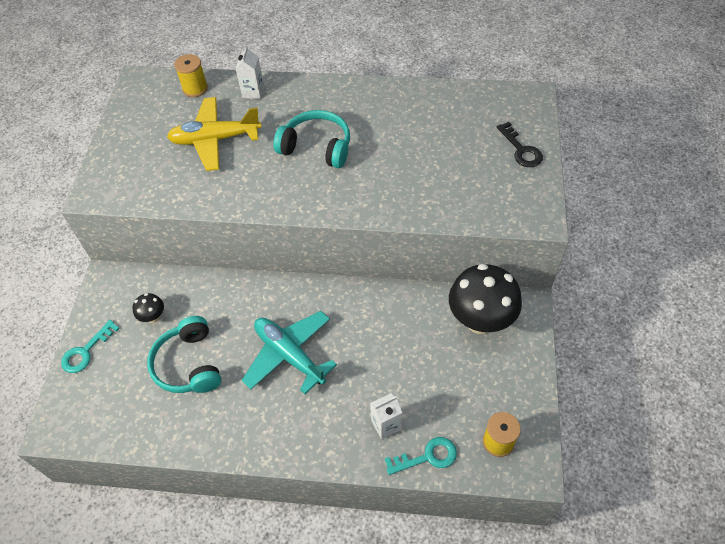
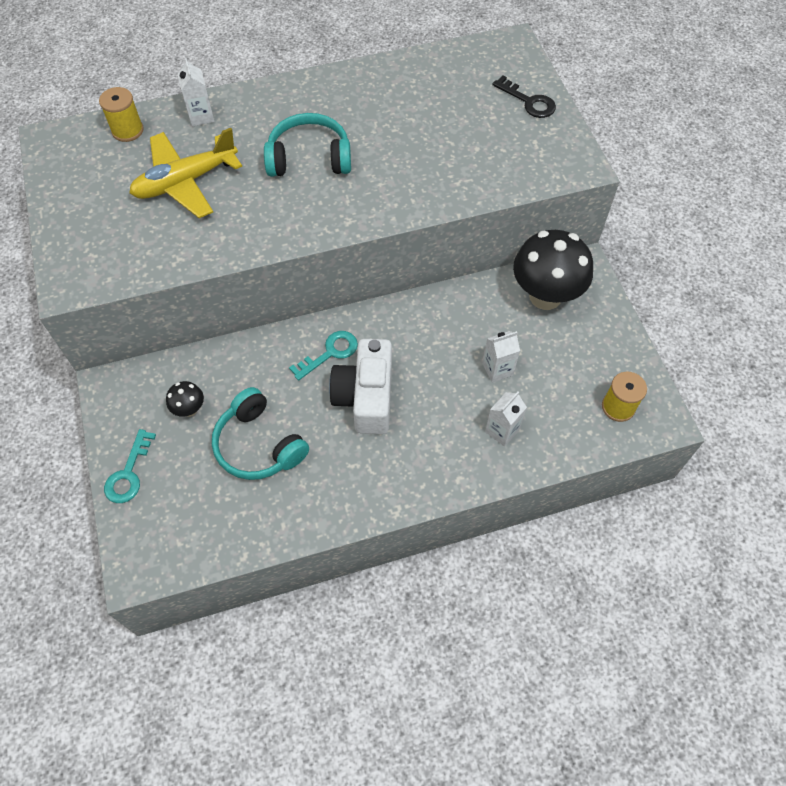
camera: 25 degrees left, 5 degrees up
turquoise plane [242,311,337,394] -> white camera [329,339,392,434]
turquoise key [385,437,457,475] -> turquoise key moved to [289,331,358,381]
none -> white carton [482,331,520,383]

